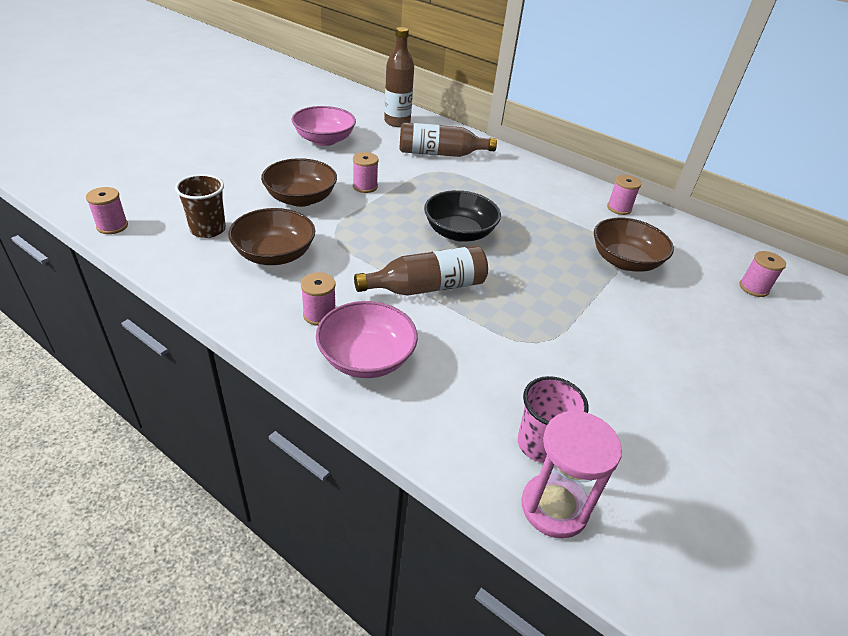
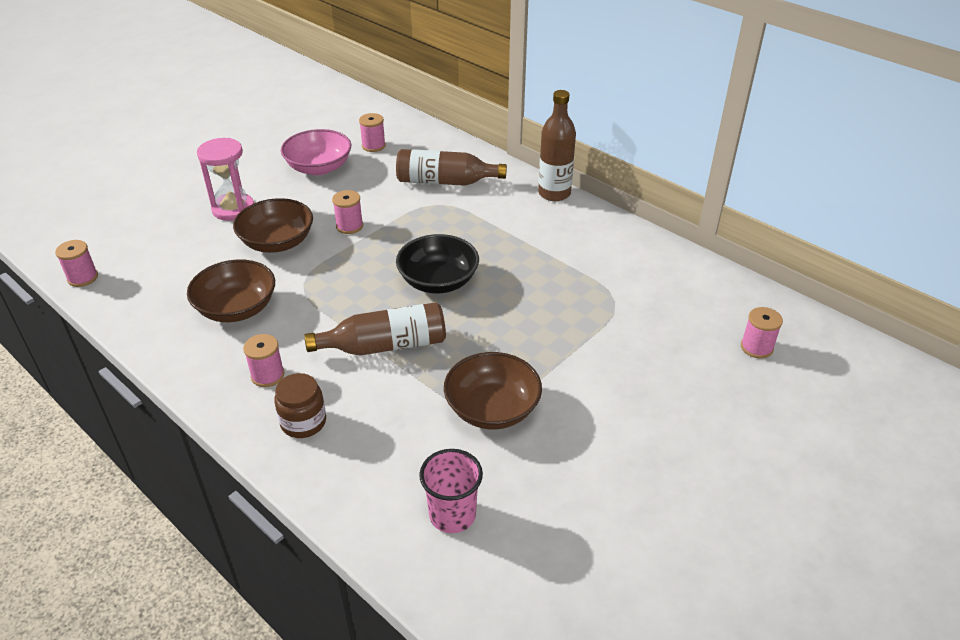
camera: 10 degrees right, 0 degrees up
brown cup [175,174,226,238] -> none
pink bowl [316,301,418,378] -> brown jar [274,373,326,438]
brown bottle [384,27,414,127] -> brown bottle moved to [538,90,576,201]
pink hourglass [521,411,622,538] -> pink hourglass moved to [197,138,254,221]
brown bowl [594,218,674,272] -> brown bowl moved to [444,352,542,429]
pink spool [607,175,642,215] -> pink spool moved to [359,113,386,152]

